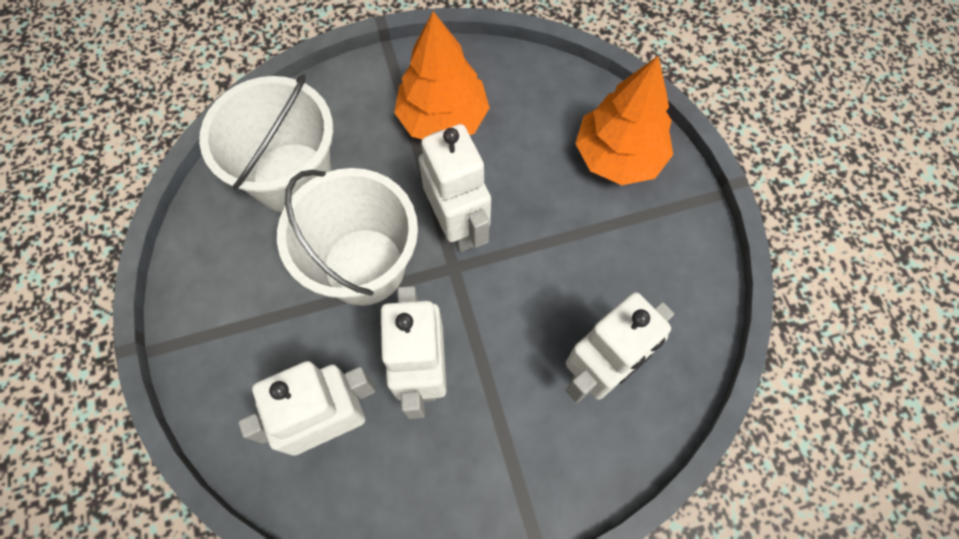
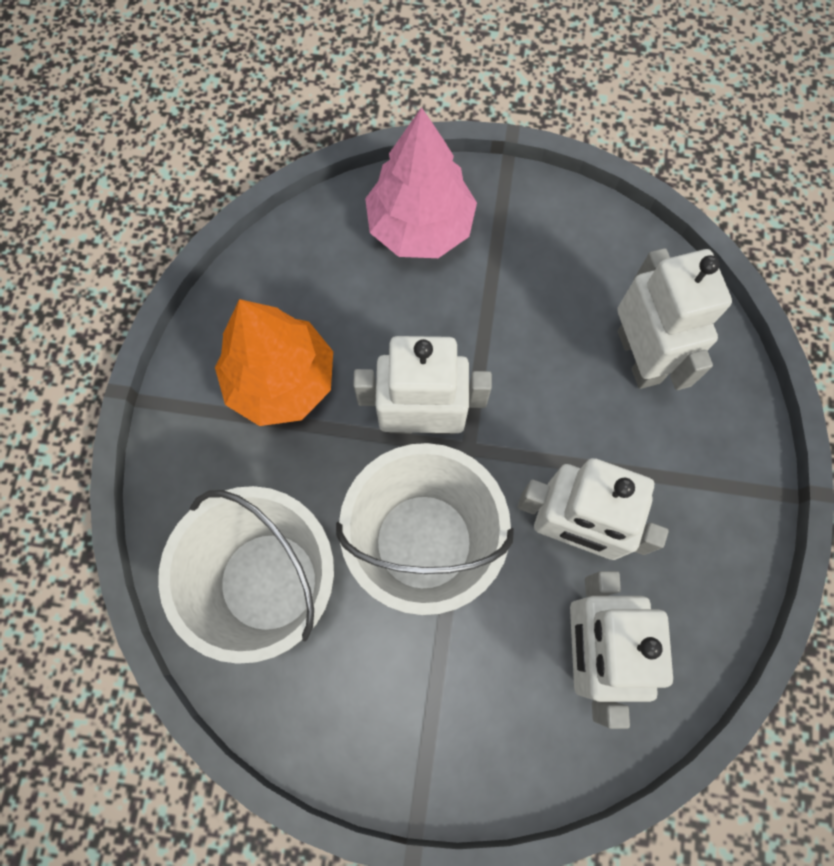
camera: 65 degrees left, 5 degrees up
orange tree [575,56,673,185] -> pink tree [365,107,477,258]

